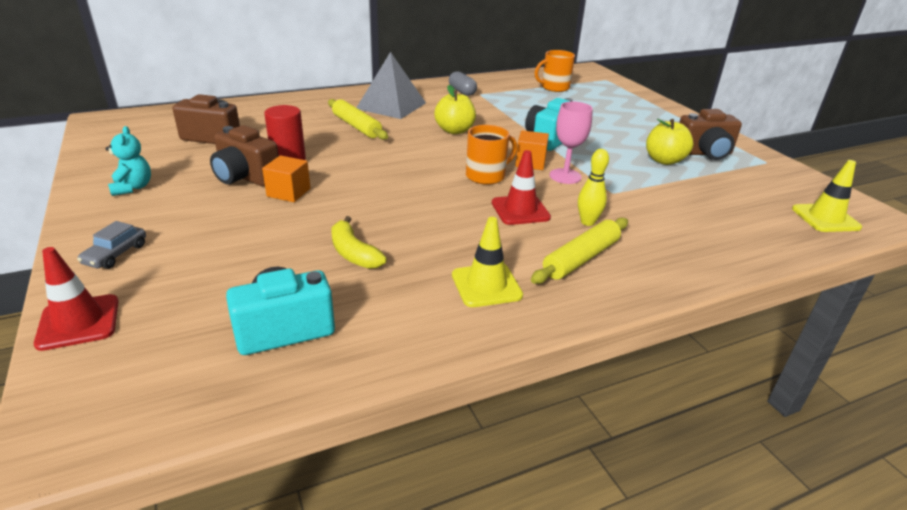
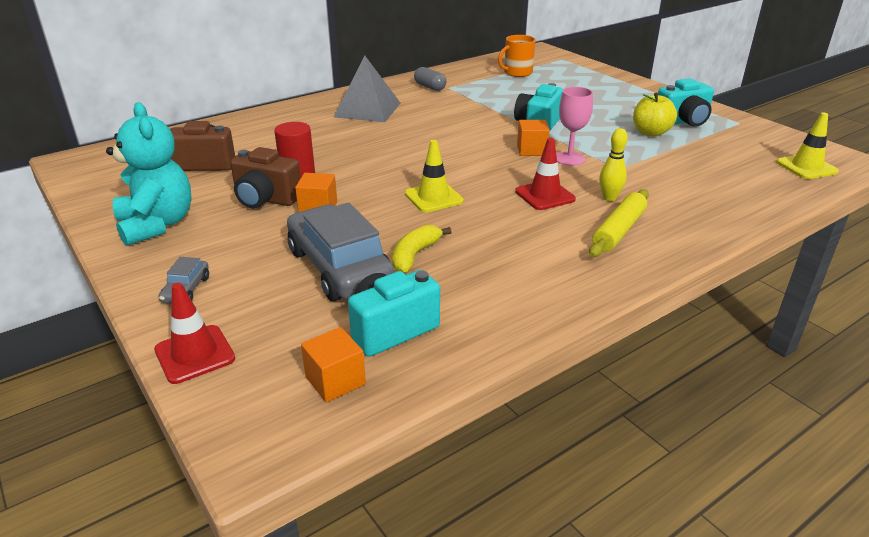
camera: 10 degrees left, 0 degrees up
turquoise teddy bear [106,126,151,196] -> turquoise teddy bear [106,102,192,246], size x1.90
yellow rolling pin [328,99,388,140] -> none
yellow banana [331,216,387,269] -> yellow banana turned 75 degrees clockwise [392,225,452,273]
yellow apple [434,85,476,134] -> none
yellow traffic cone [452,217,523,307] -> yellow traffic cone moved to [405,140,464,212]
orange mug [466,125,517,185] -> none
brown camera [679,109,742,160] -> turquoise camera [658,78,714,127]
none -> grey car [287,203,395,301]
none -> orange cube [301,327,366,402]

